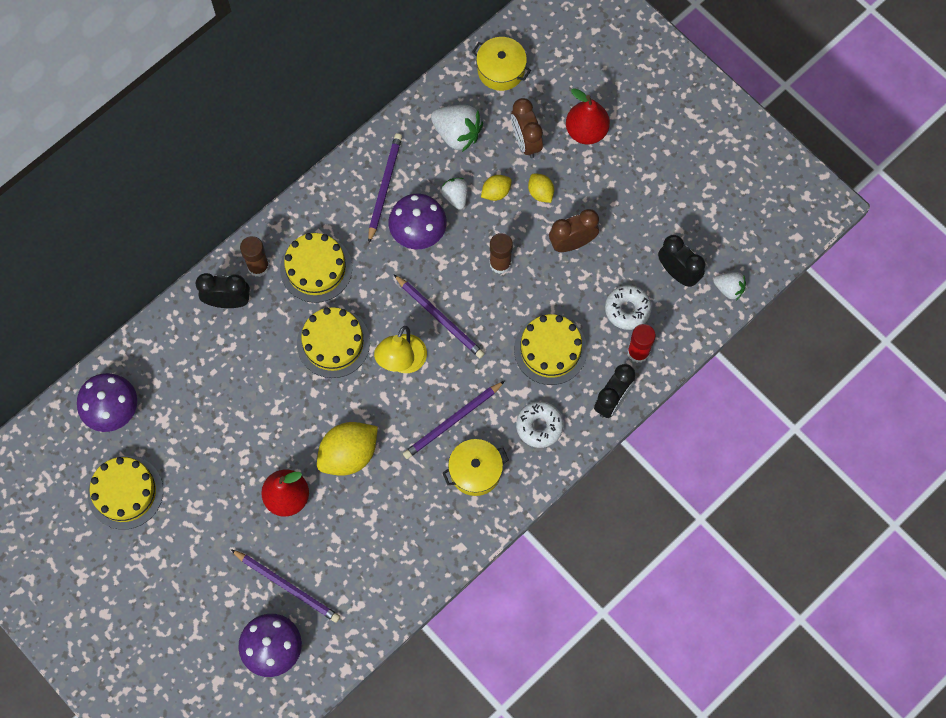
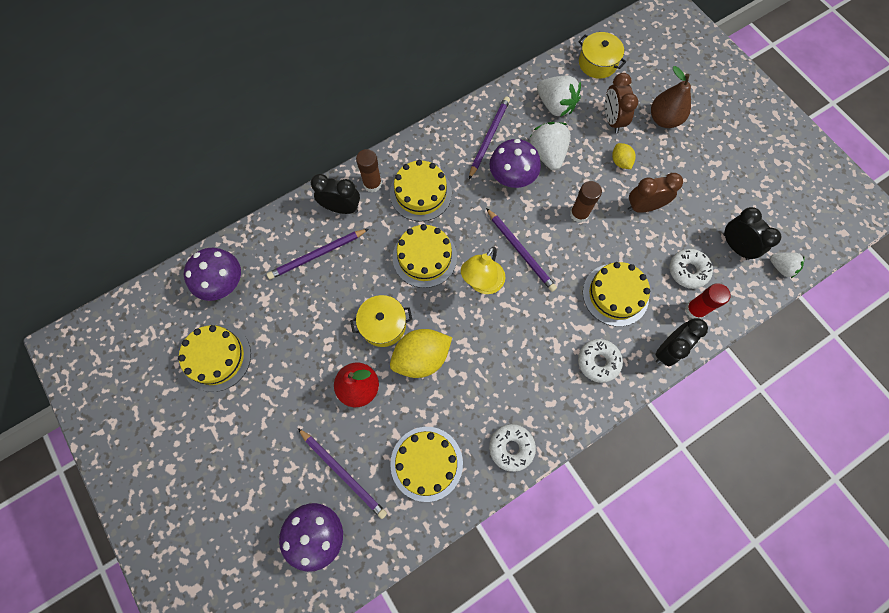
camera: 10 degrees right, 0 degrees up
purple pencil [403,381,505,459] -> purple pencil moved to [267,229,368,279]
white strawberry [441,178,468,210] -> white strawberry [530,122,571,171], size x1.69
yellow pot [442,439,509,496] -> yellow pot moved to [350,295,412,347]
yellow lemon [481,175,511,201] -> none
red pear [566,88,610,144] -> brown pear [651,66,691,128]
none -> yellow cake [390,427,463,502]
none -> white donut [489,424,536,472]

